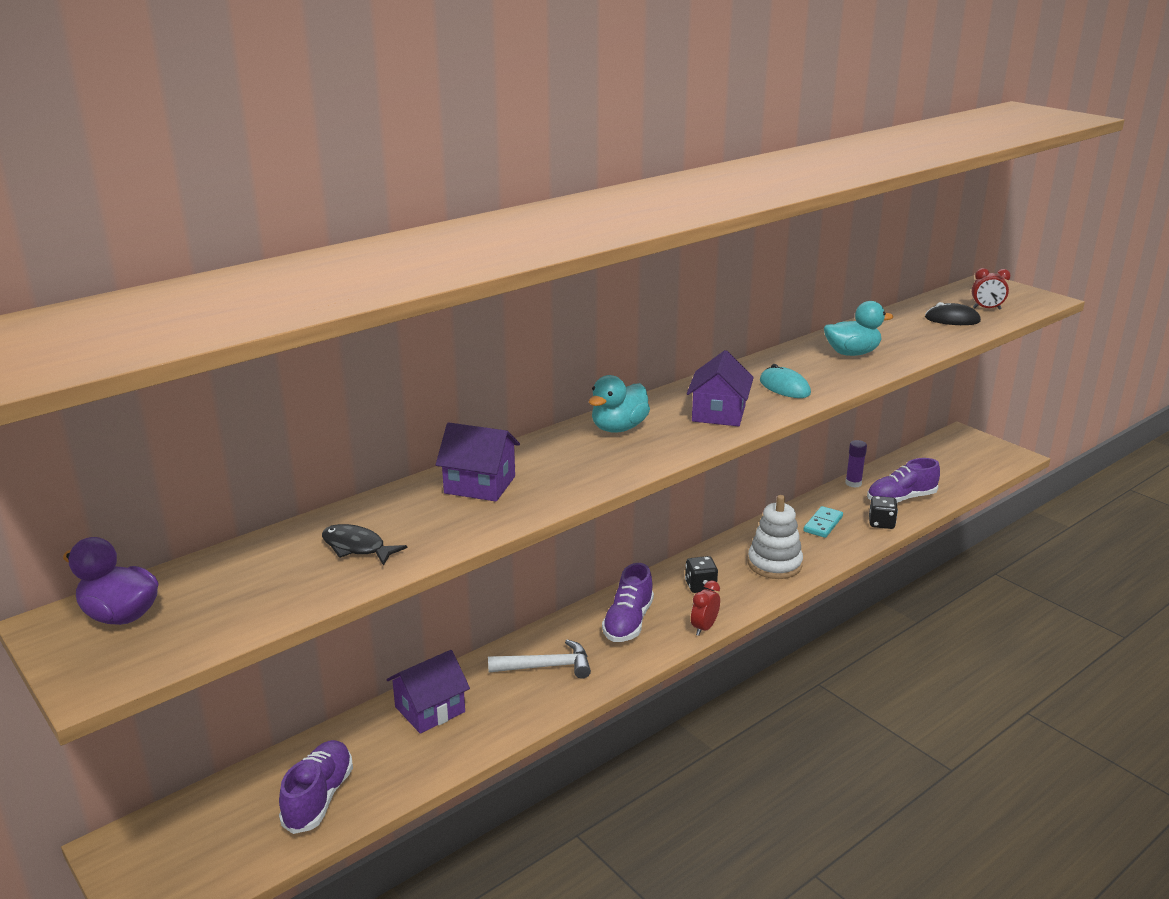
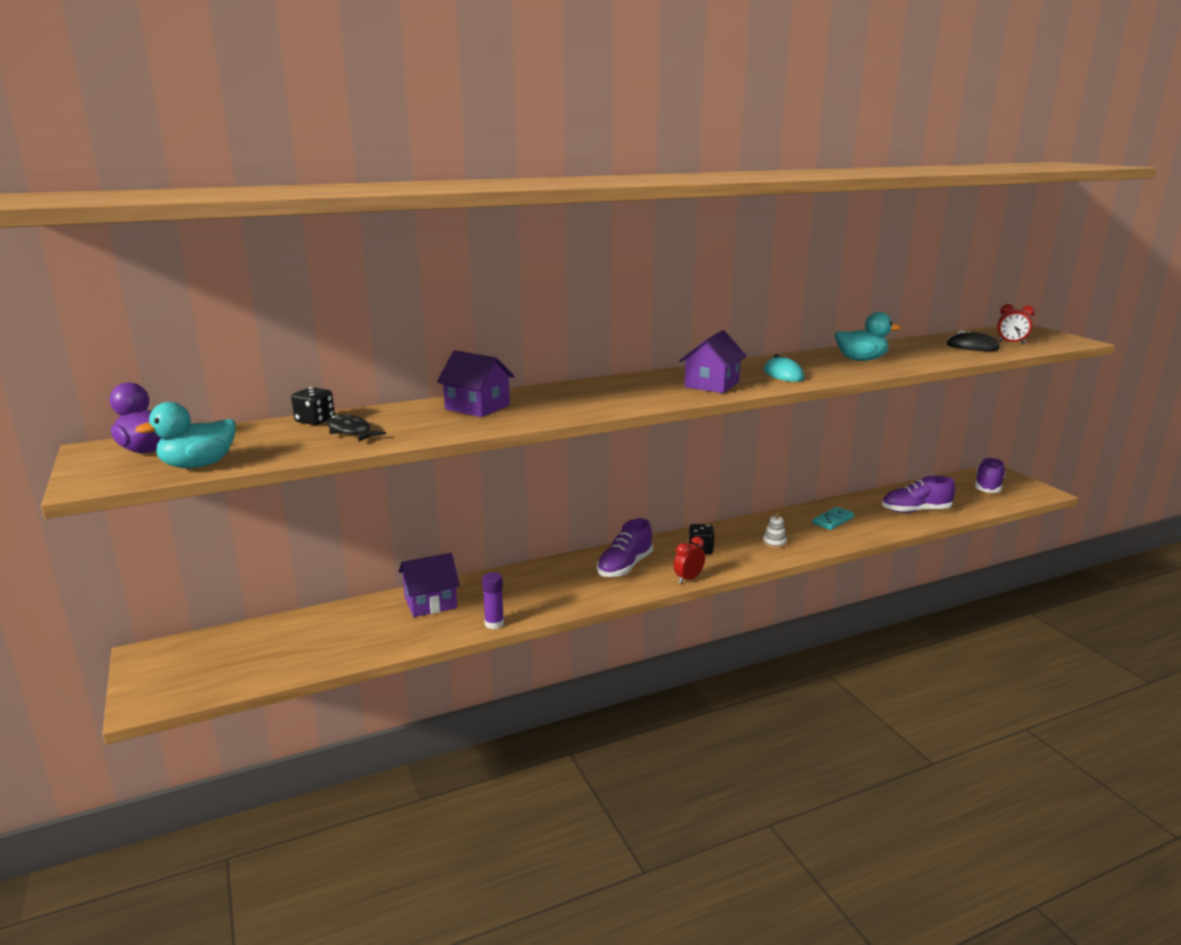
camera: 15 degrees right, 5 degrees down
purple shoe [279,740,353,834] -> purple shoe moved to [975,457,1006,493]
white hammer [488,640,591,679] -> none
turquoise duck [589,375,650,433] -> turquoise duck moved to [135,402,236,468]
white stacking toy [748,495,803,579] -> white stacking toy [763,512,787,548], size x0.48
purple glue stick [845,440,867,488] -> purple glue stick moved to [482,572,504,629]
black dice [869,496,898,529] -> black dice moved to [291,387,335,425]

